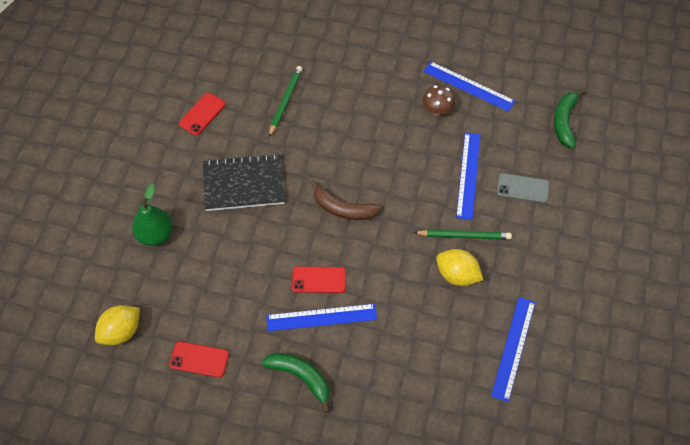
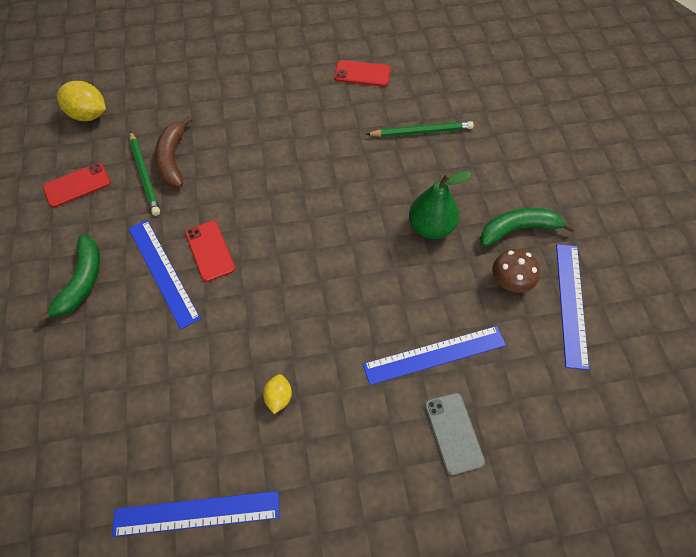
camera: 65 degrees right, 0 degrees up
green pear [132,184,173,246] -> green pear moved to [409,171,472,239]
red phone [169,341,229,378] -> red phone turned 75 degrees clockwise [43,163,111,208]
black notebook [203,153,285,211] -> none
brown banana [310,180,382,220] -> brown banana moved to [155,116,193,187]
green pencil [413,229,512,239] -> green pencil moved to [130,131,160,216]
yellow lemon [436,249,483,286] -> yellow lemon [263,374,292,414], size x0.56
green banana [554,88,585,148] -> green banana moved to [480,208,575,247]

